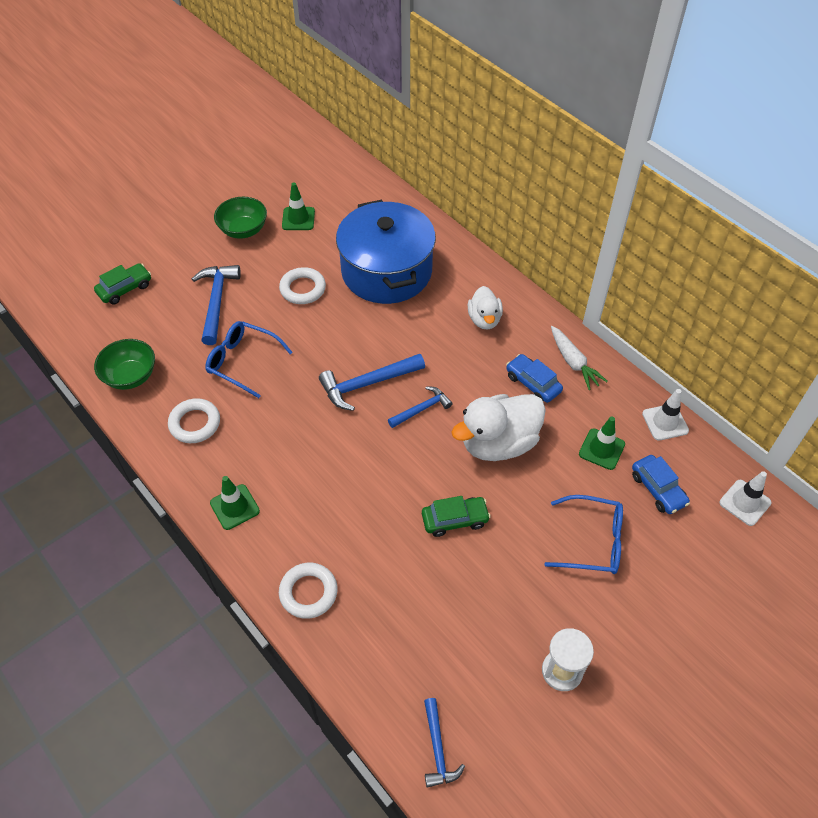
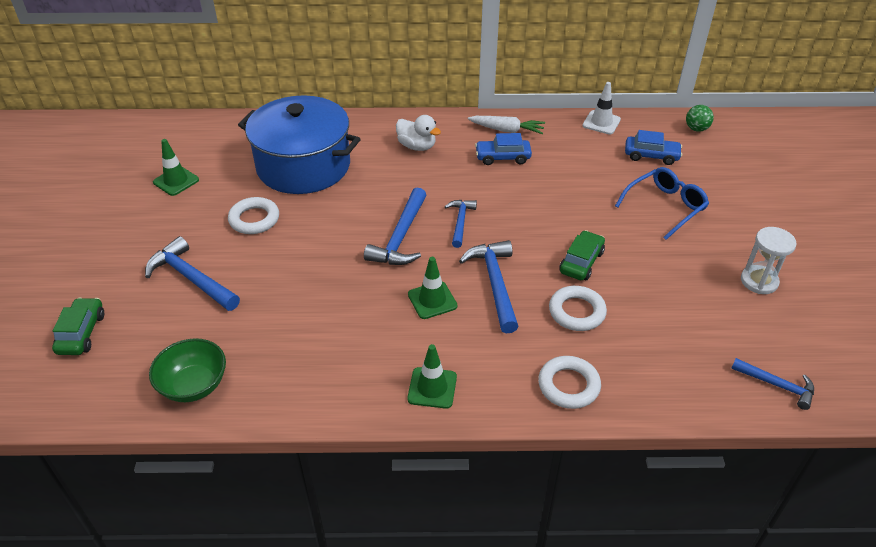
camera: 50 degrees left, 10 degrees down
white ring [168,398,220,443] -> white ring moved to [549,286,607,331]
blue glasses [205,321,293,398] -> none
green bowl [214,197,267,239] -> none
white duck [451,394,546,461] -> none
green traffic cone [579,416,625,470] -> green traffic cone moved to [408,257,457,319]
white traffic cone [719,471,771,526] -> green ball [686,105,714,132]
none -> blue hammer [459,240,519,333]

